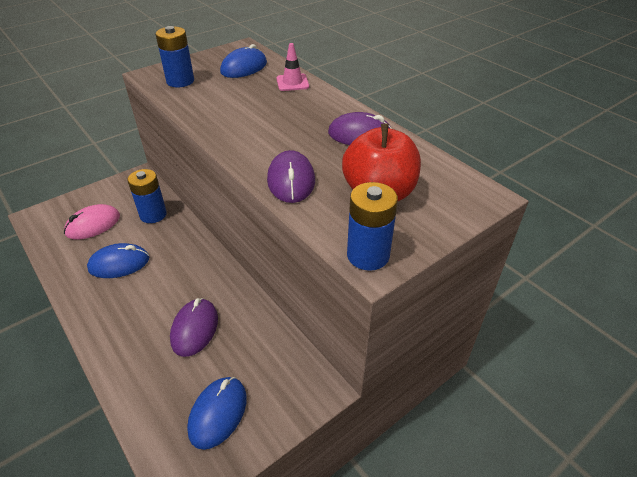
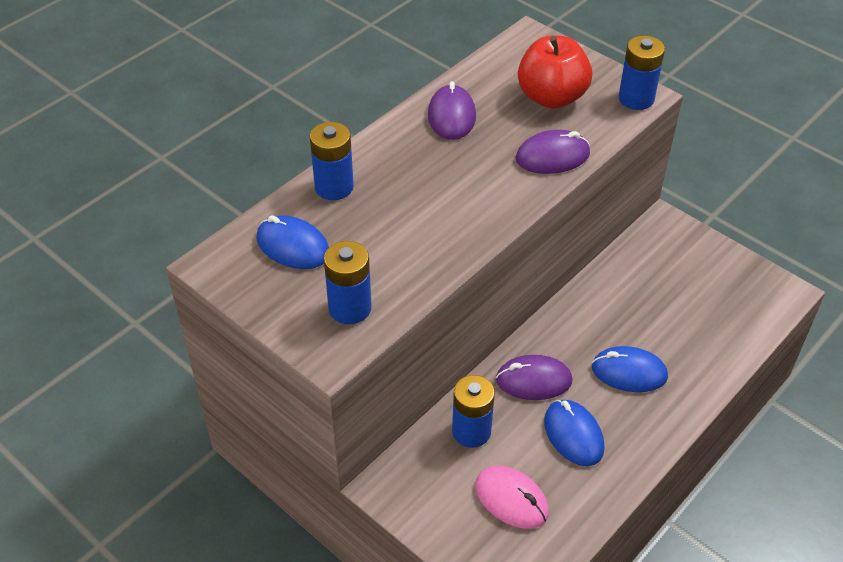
camera: 100 degrees left, 5 degrees up
purple mouse [170,298,218,357] -> purple mouse moved to [496,355,572,400]
blue mouse [187,377,247,450] -> blue mouse moved to [592,346,668,392]
pink traffic cone [276,43,309,91] -> blue battery [310,122,354,200]

